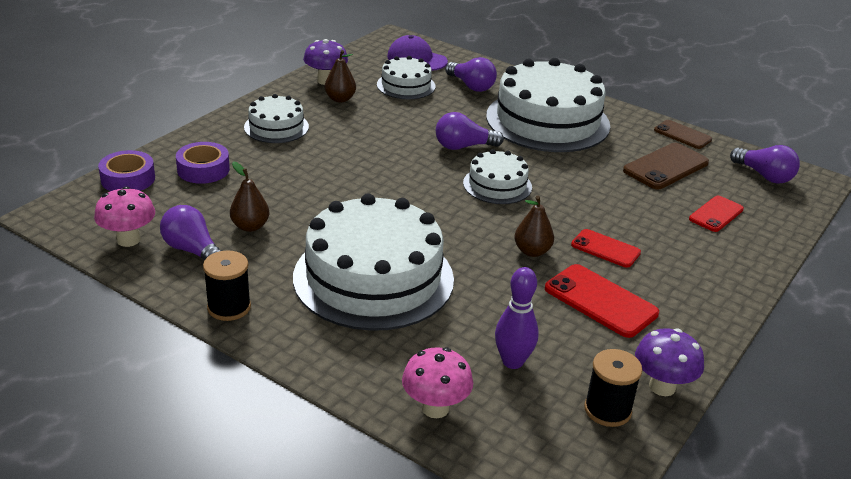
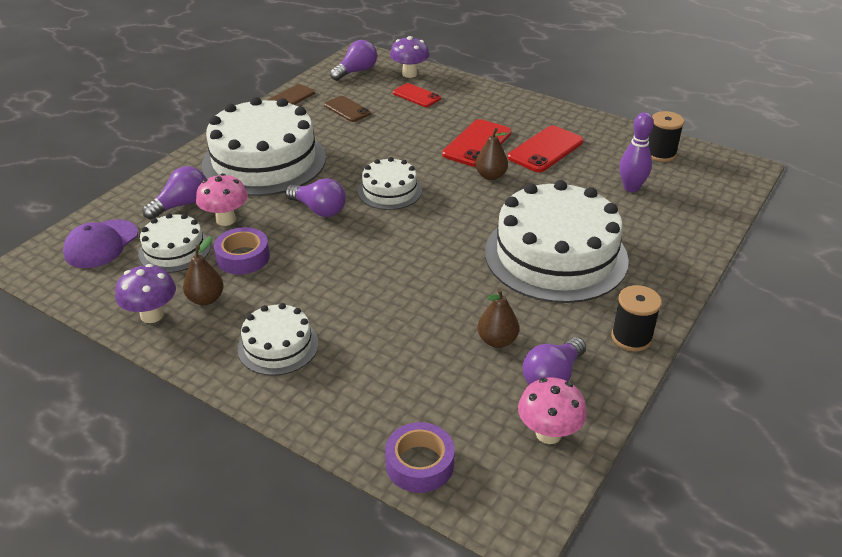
camera: 90 degrees left, 5 degrees up
purple tape [176,142,230,184] -> purple tape moved to [214,227,270,274]
pink mushroom [402,347,473,418] -> pink mushroom moved to [196,173,248,226]
purple light bulb [436,112,504,150] -> purple light bulb turned 45 degrees counterclockwise [285,178,346,217]
red phone [571,229,641,268] -> red phone [442,119,511,167], size x1.55
brown phone [623,143,709,189] -> brown phone [324,96,371,122], size x0.64
purple mushroom [635,328,704,396] -> purple mushroom moved to [390,36,429,78]

